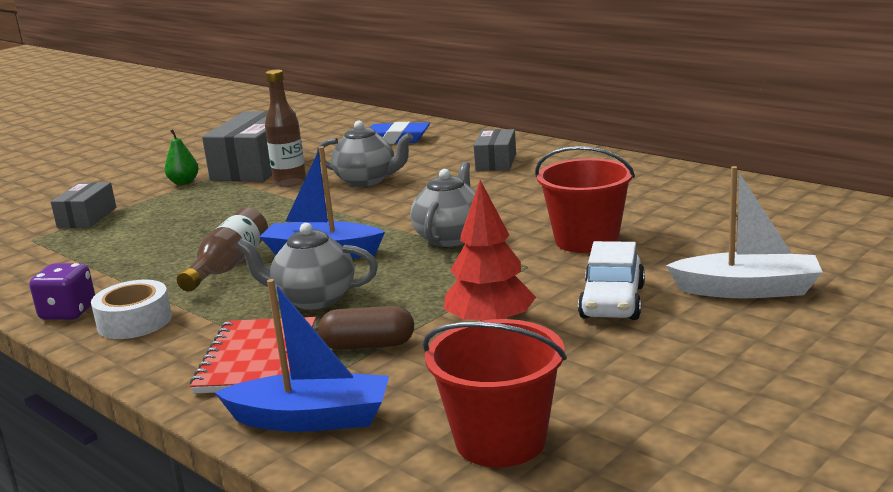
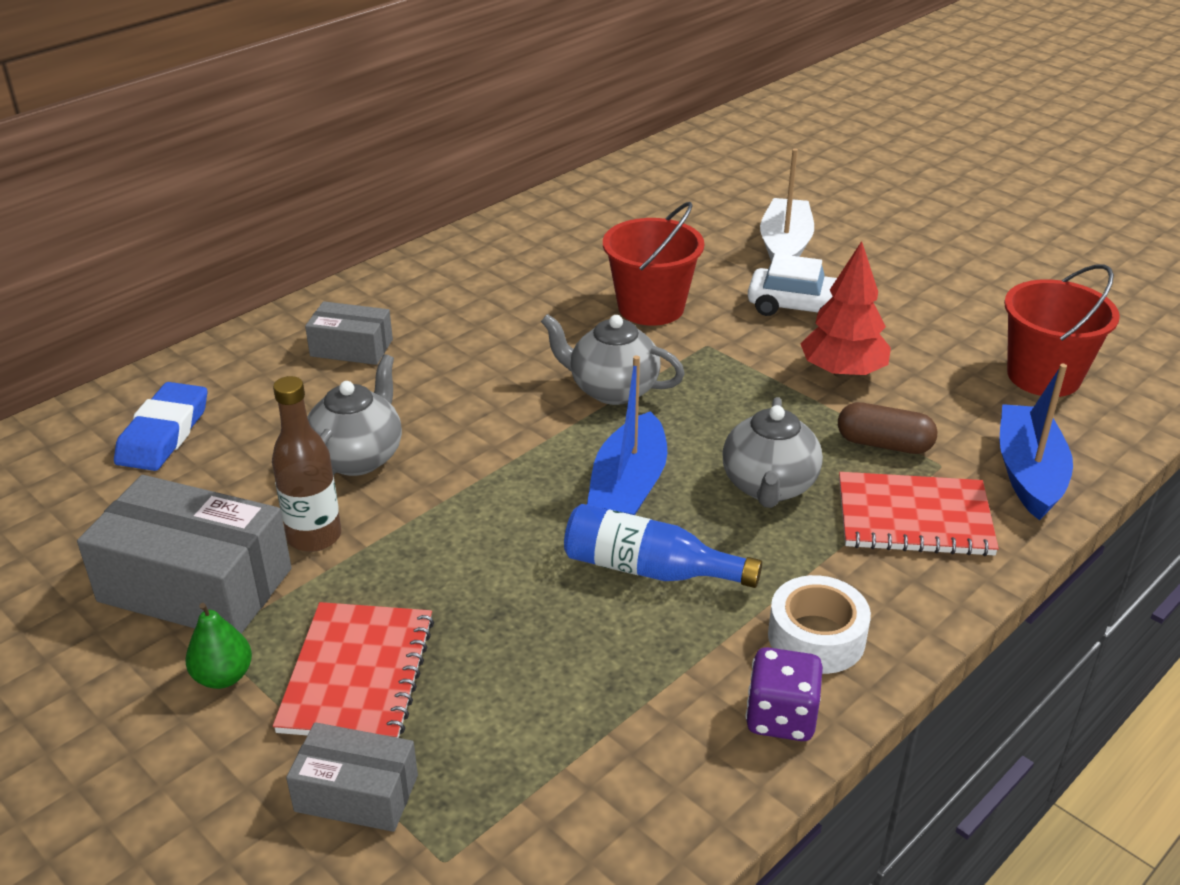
camera: 90 degrees left, 15 degrees up
brown bottle [177,208,268,292] -> blue bottle [564,504,762,588]
brown capsule [318,306,414,350] -> brown capsule turned 75 degrees counterclockwise [838,402,937,454]
none -> red notebook [273,602,434,738]

